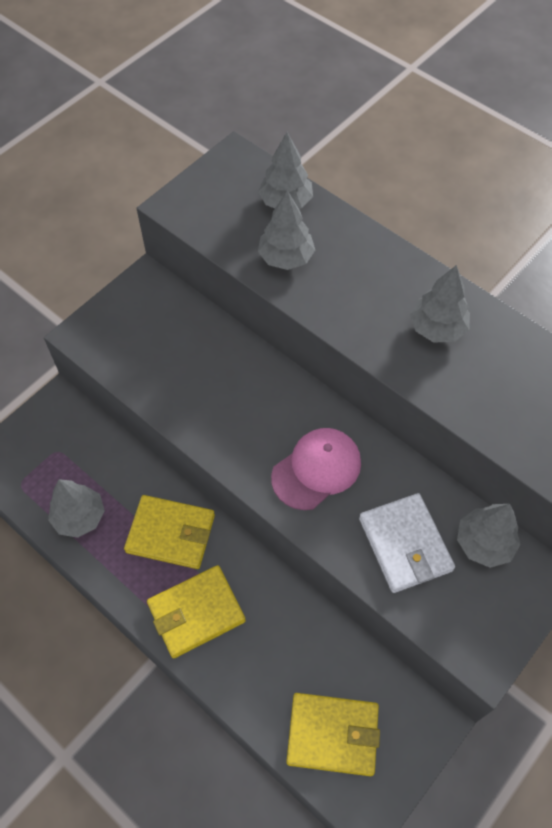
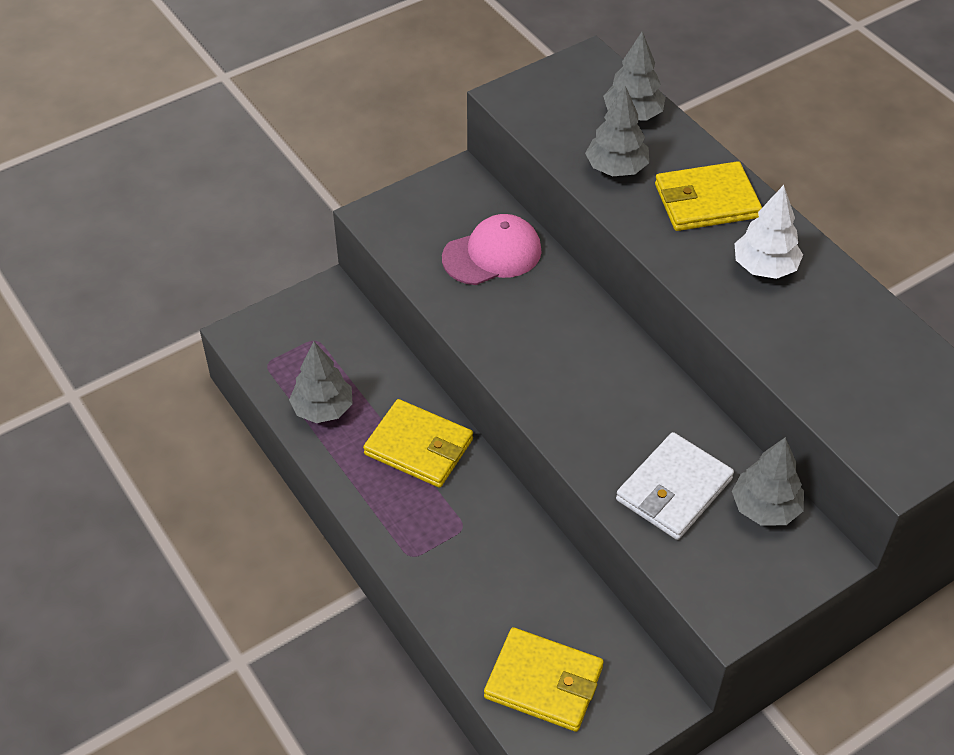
camera: 15 degrees right, 10 degrees down
yellow wallet [147,565,246,659] -> yellow wallet moved to [655,161,762,231]
pink cap [271,428,361,510] -> pink cap moved to [442,214,542,285]
white wallet [359,493,455,593] -> white wallet turned 45 degrees clockwise [616,432,734,540]
grey tree [410,265,470,342] -> white tree [735,185,803,279]

